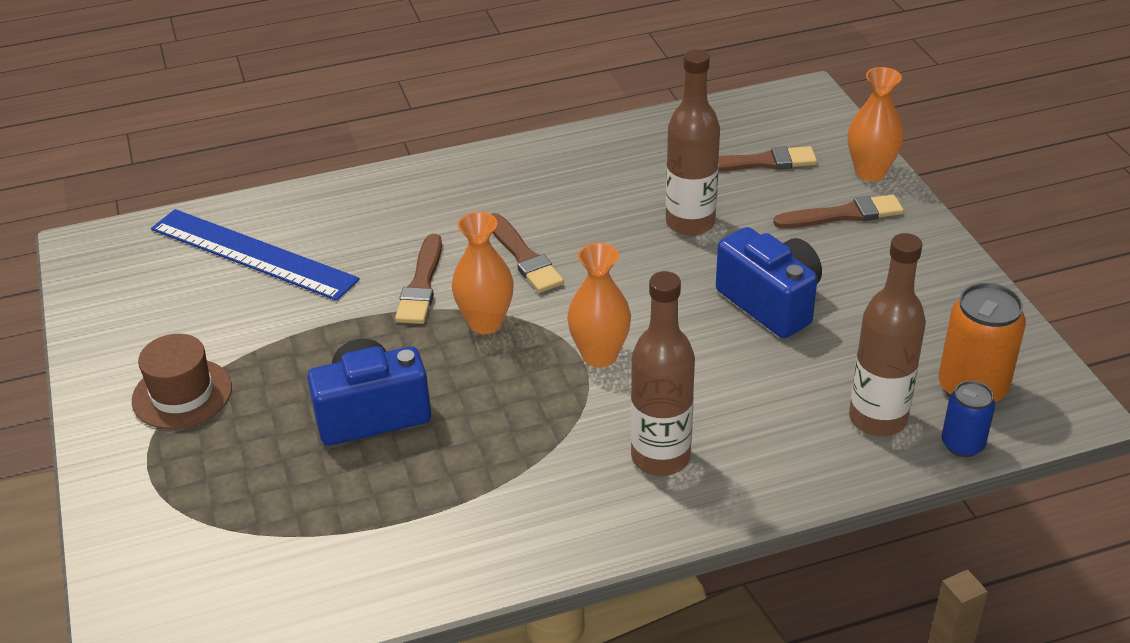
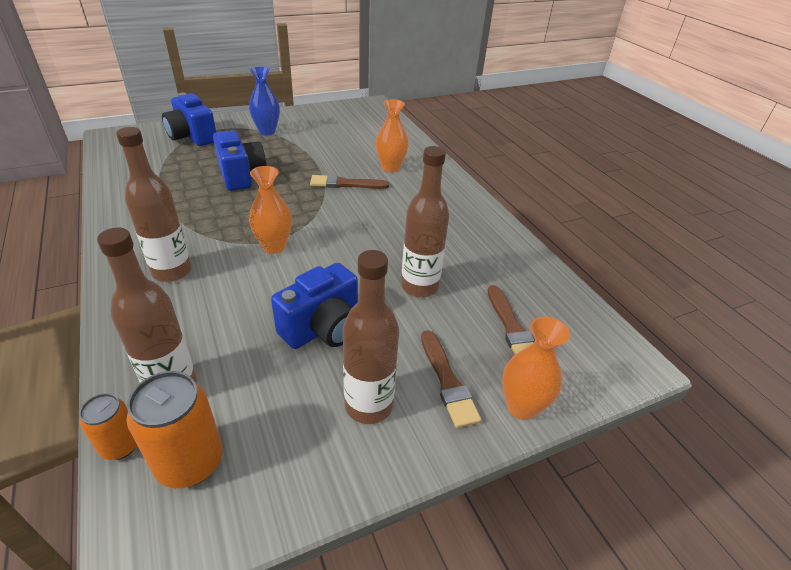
camera: 80 degrees right, 0 degrees up
brown hat [132,334,232,429] -> blue vase [249,67,280,135]
blue ruler [151,209,359,301] -> none
orange vase [452,212,514,334] -> orange vase moved to [376,99,409,172]
brown brush [491,213,564,293] -> none
blue can [942,381,995,457] -> orange can [79,393,137,460]
none -> blue camera [162,93,216,146]
none -> brown bottle [343,250,399,424]

